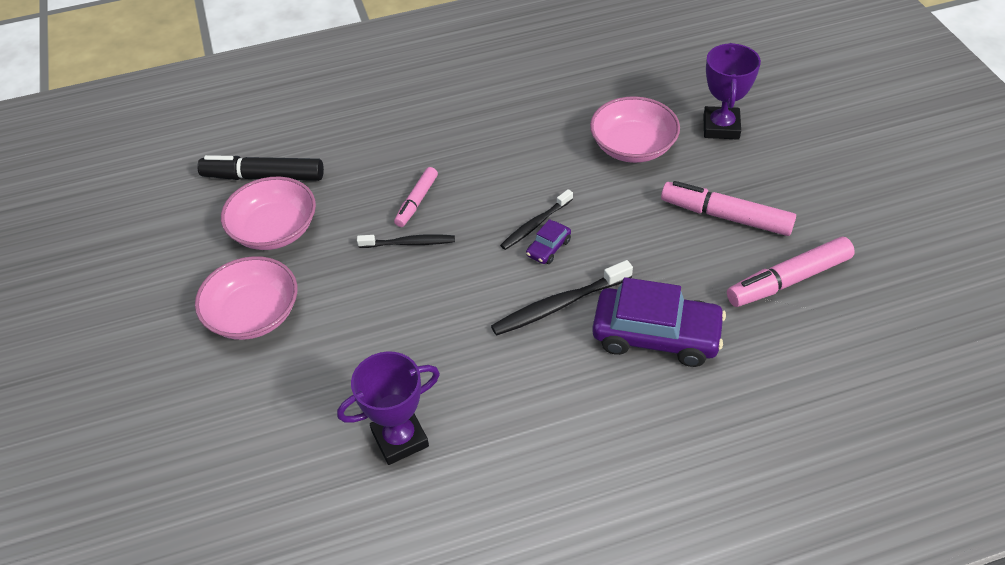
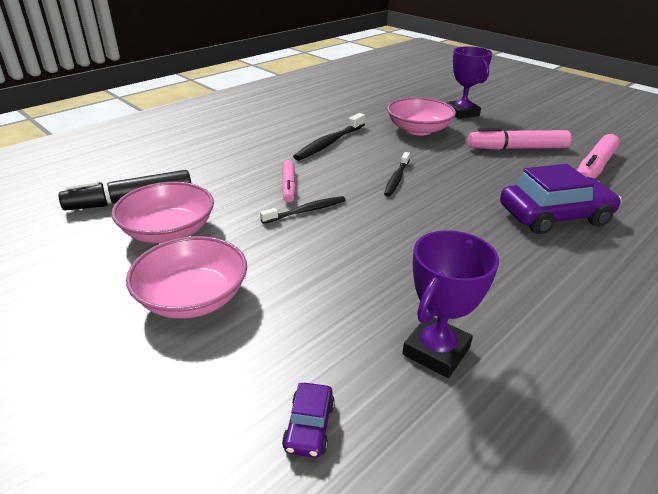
camera: 30 degrees left, 15 degrees down
black toothbrush [491,260,633,336] -> black toothbrush moved to [293,113,365,161]
purple car [526,219,571,264] -> purple car moved to [282,383,335,458]

